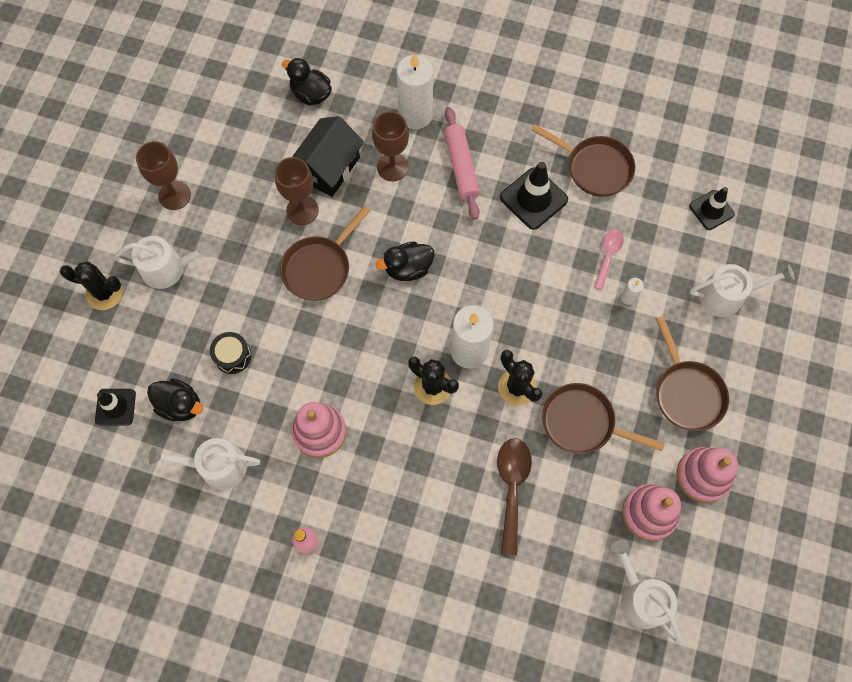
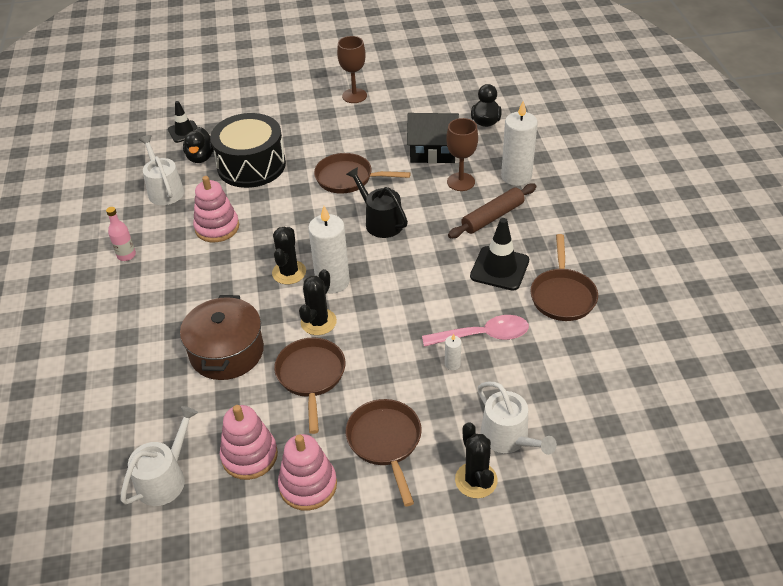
camera: 65 degrees right, 25 degrees down
black cactus [60,261,123,310] -> black cactus moved to [455,422,498,498]
white watering can [114,236,212,289] -> none
black drum [210,332,251,374] -> black drum [210,113,286,188], size x2.34
brown goblet [275,157,319,225] -> none
black duck [376,241,435,281] -> black watering can [346,167,408,238]
pink rolling pin [444,107,480,220] -> brown rolling pin [448,183,536,238]
brown spoon [497,438,532,556] -> brown pot [180,295,264,380]
pink spoon [594,229,624,290] -> pink spoon [422,315,529,347], size x1.59
brown pan [656,316,729,431] -> brown pan turned 120 degrees clockwise [346,399,422,506]
black traffic cone [689,187,735,230] -> none

